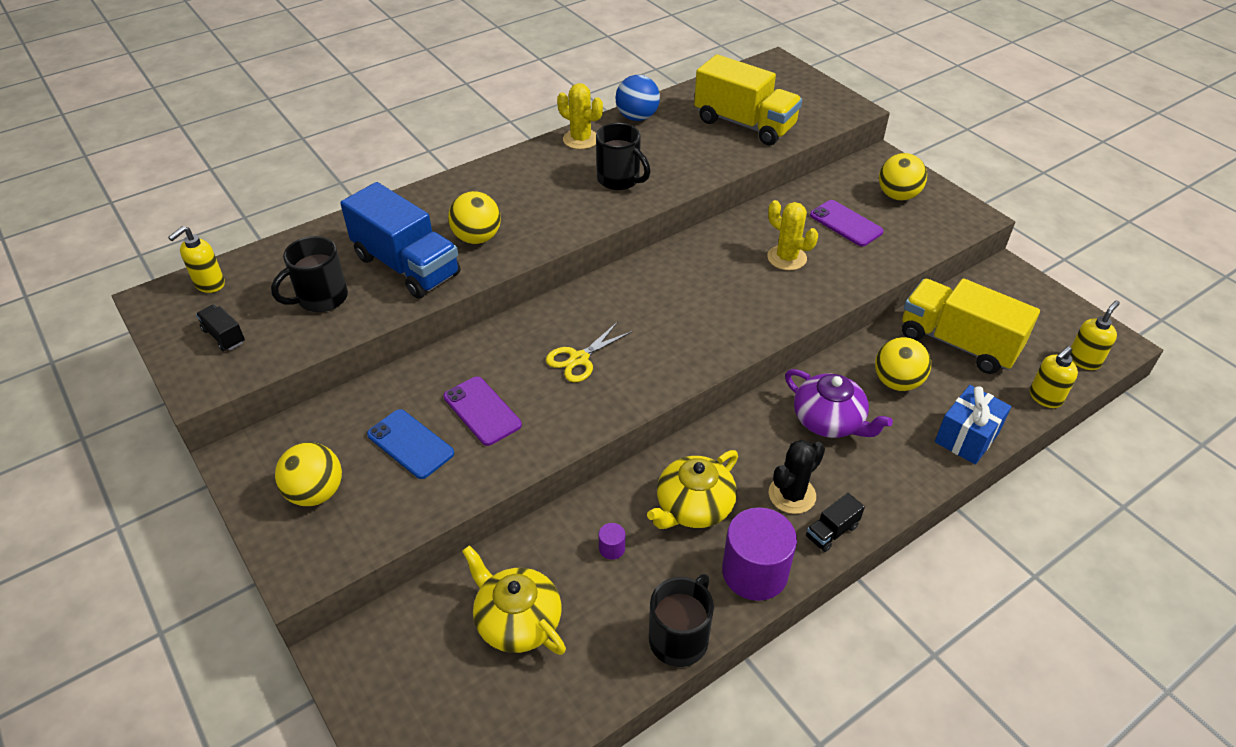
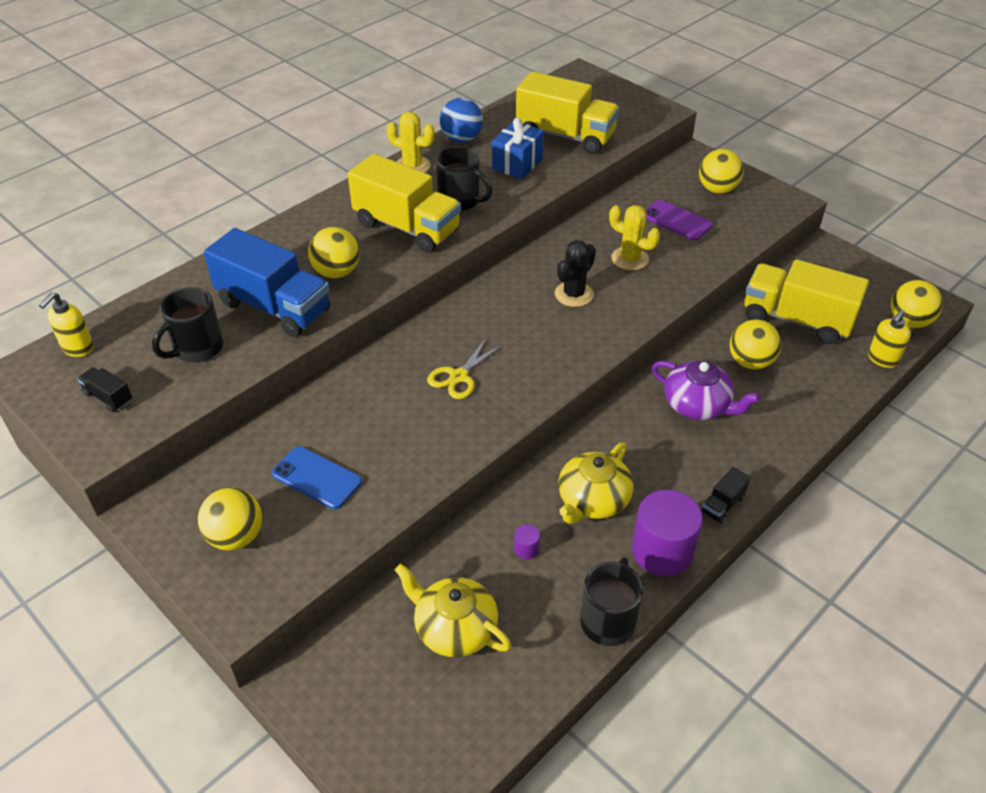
camera: 10 degrees left, 0 degrees up
purple phone [444,376,522,446] -> none
black cactus [769,440,825,514] -> black cactus moved to [555,240,596,307]
blue gift [935,385,1011,464] -> blue gift moved to [492,118,544,179]
yellow soap dispenser [1070,300,1120,370] -> yellow ball [891,280,943,328]
none -> yellow truck [348,154,461,253]

